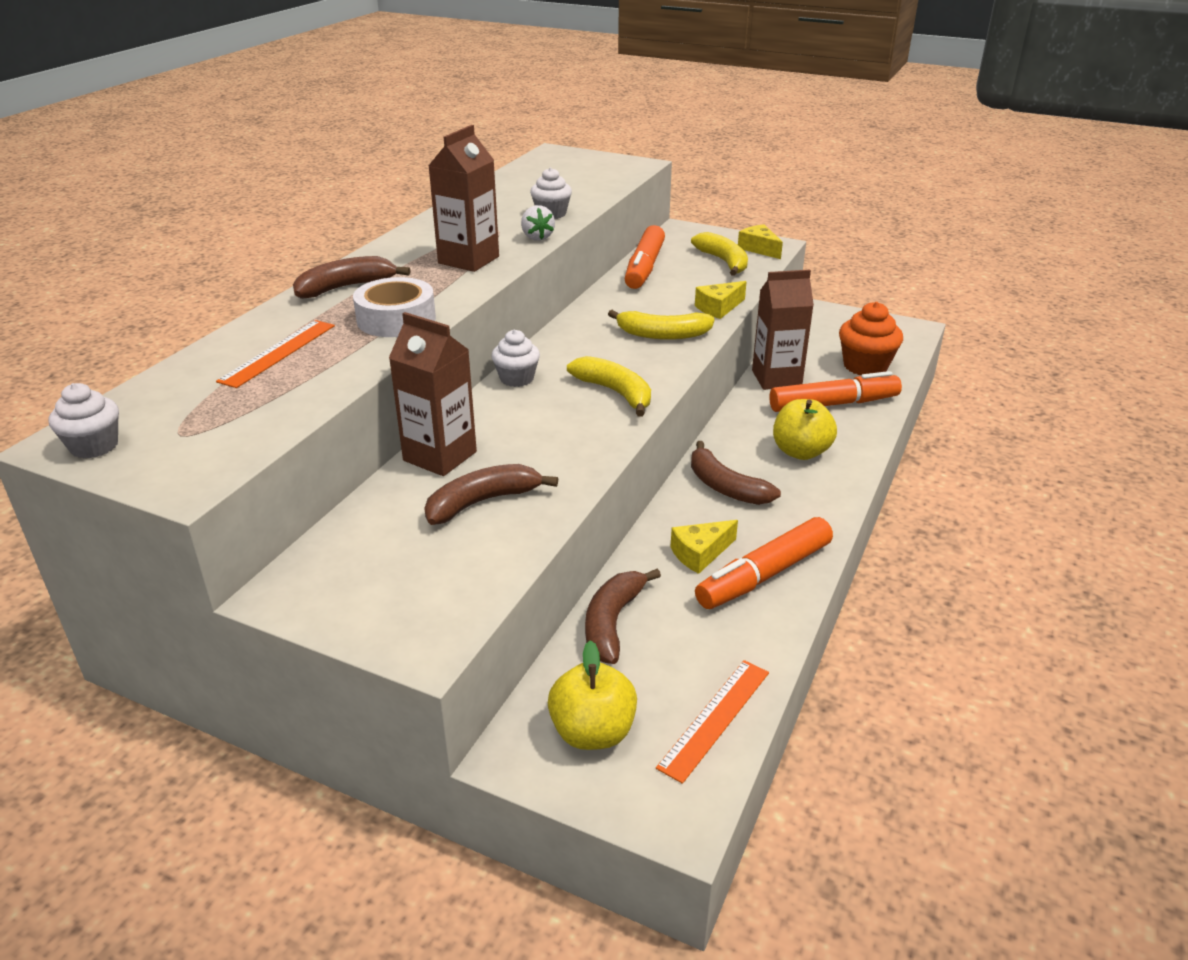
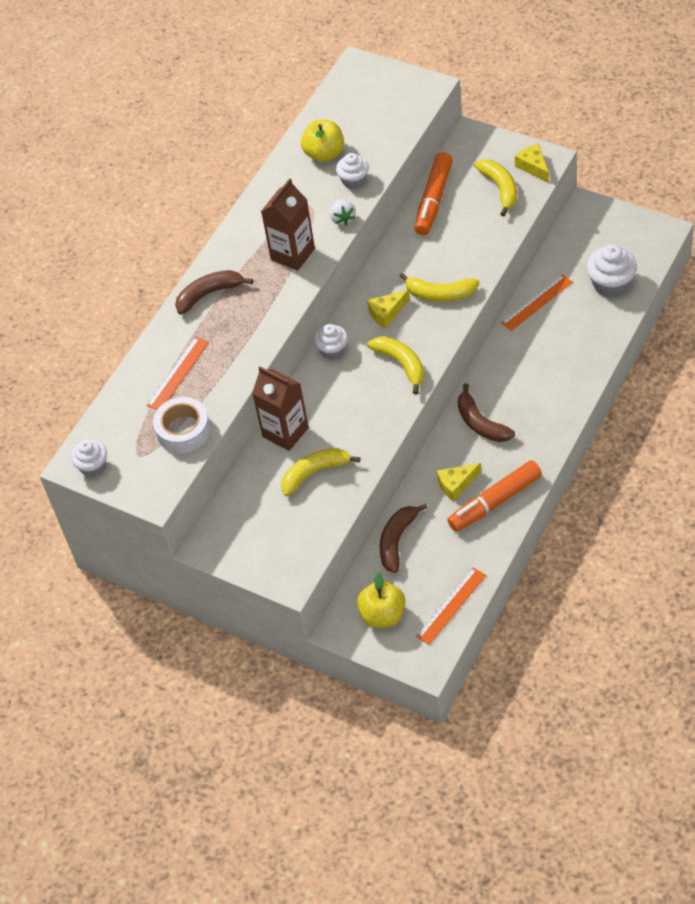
camera: 10 degrees right, 20 degrees up
white tape [353,277,436,337] -> white tape moved to [153,397,211,453]
brown banana [424,464,558,525] -> yellow banana [281,448,361,496]
yellow cheese [695,281,747,319] -> yellow cheese moved to [367,290,410,328]
brown carton [752,269,814,390] -> orange ruler [501,274,573,331]
orange marker [769,371,902,412] -> none
yellow apple [773,399,837,460] -> yellow apple moved to [301,120,344,162]
orange cupcake [839,302,903,375] -> white cupcake [587,244,637,298]

